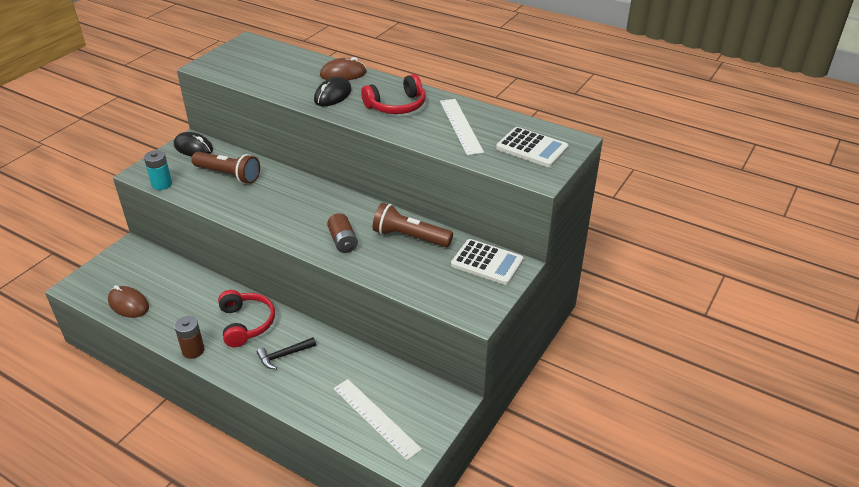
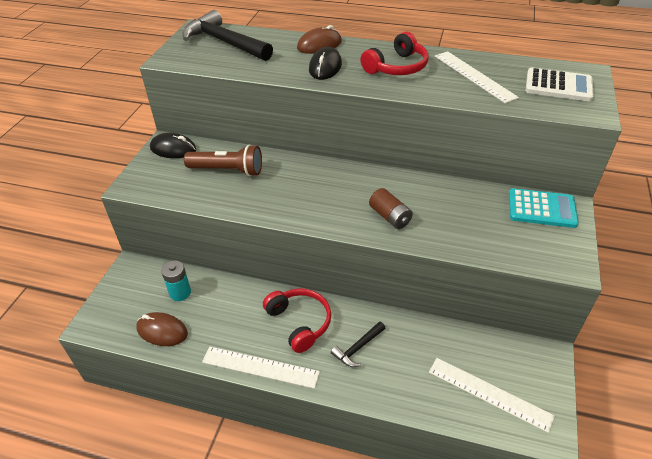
camera: 15 degrees left, 5 degrees up
turquoise battery [144,150,172,190] -> turquoise battery moved to [161,260,191,301]
brown battery [174,316,205,359] -> white ruler [202,347,320,389]
brown flashlight [373,203,453,247] -> none
white calculator [451,239,524,285] -> turquoise calculator [509,188,579,228]
none -> black hammer [182,10,273,61]

